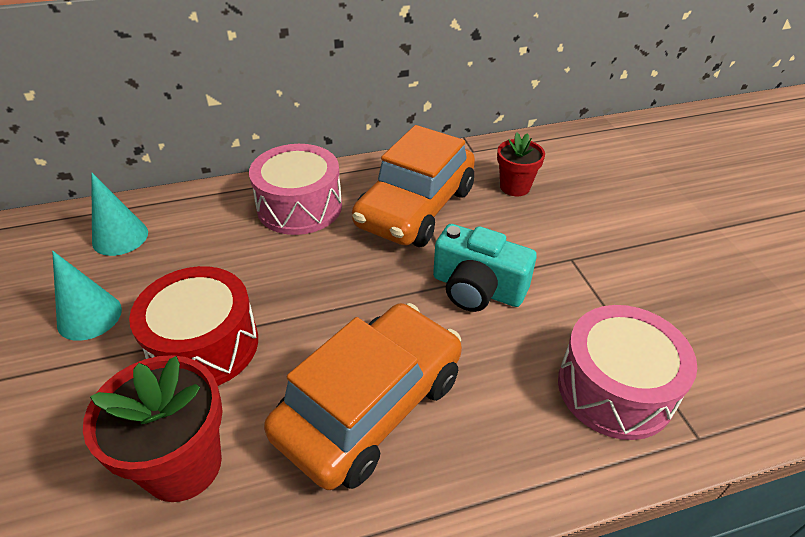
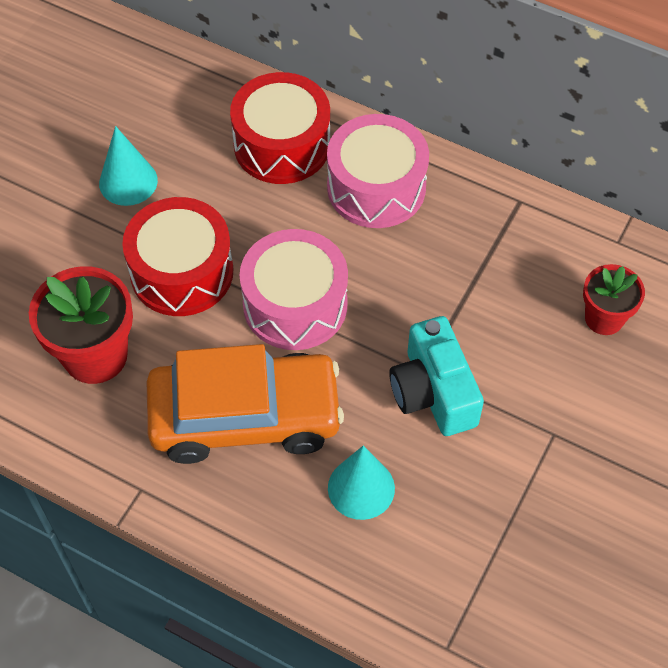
camera: 45 degrees right, 15 degrees up
turquoise cone [91,173,148,256] -> turquoise cone moved to [328,445,395,520]
orange car [352,125,475,247] -> none
pink drum [558,305,697,440] -> pink drum moved to [240,229,348,350]
none -> red drum [230,72,330,184]

